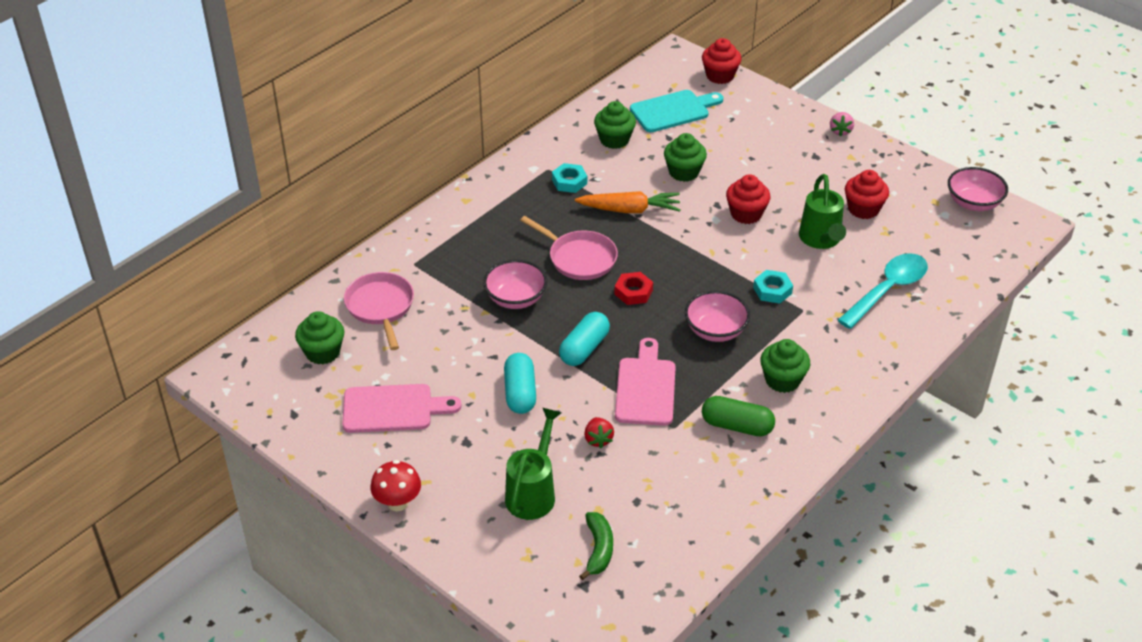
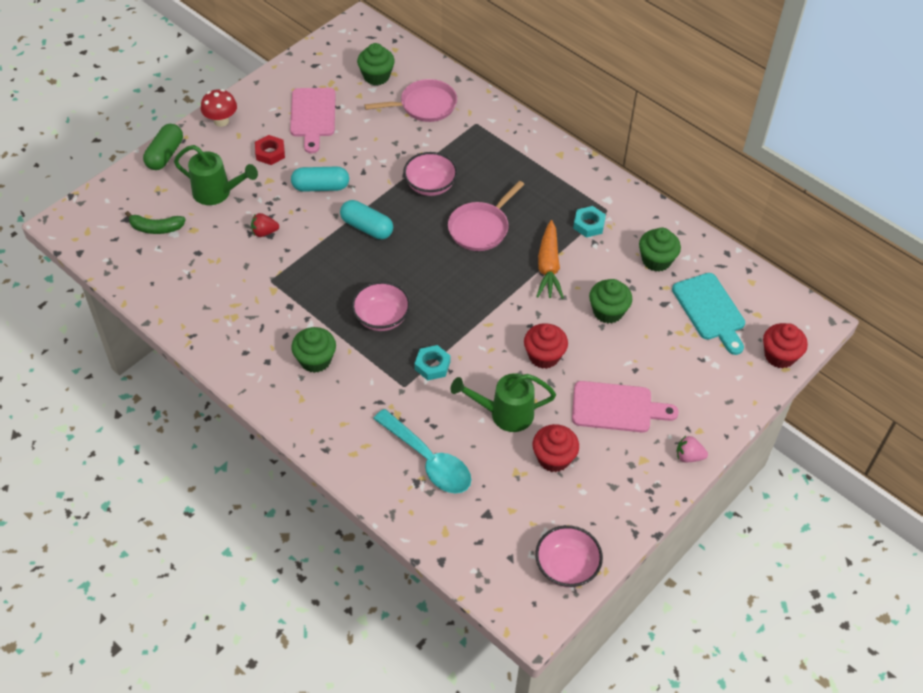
camera: 90 degrees right, 10 degrees up
red nut [614,272,653,305] -> red nut moved to [255,135,285,165]
pink cutting board [615,338,676,426] -> pink cutting board moved to [572,381,679,432]
green capsule [702,396,775,436] -> green capsule moved to [143,124,183,170]

